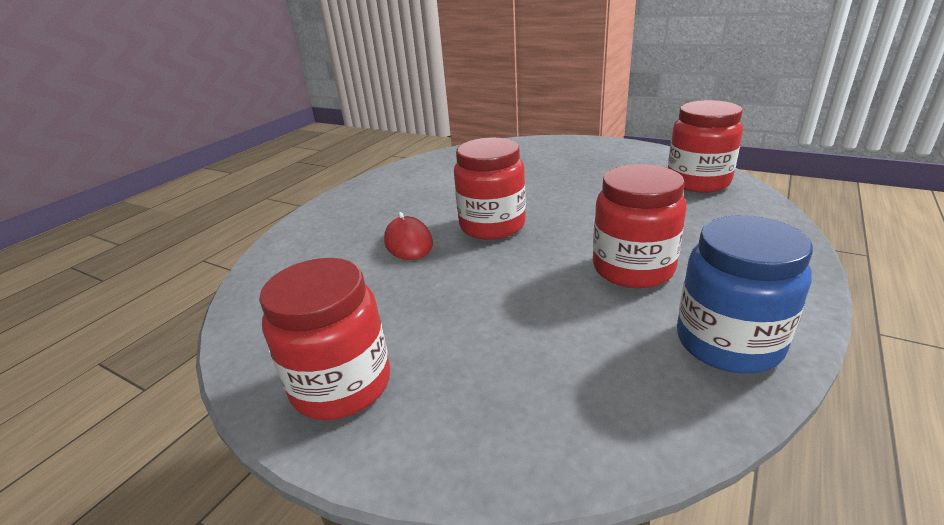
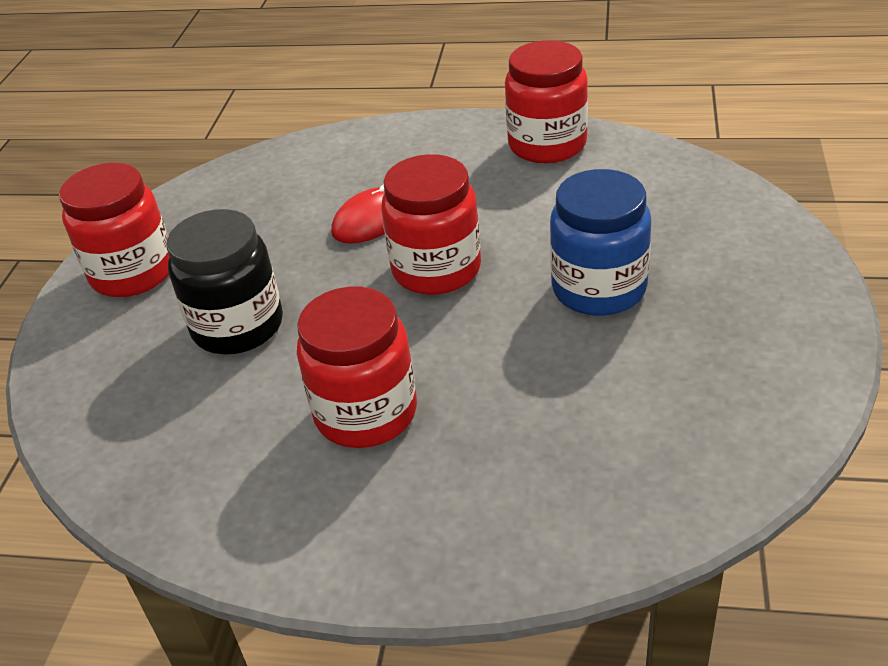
camera: 70 degrees right, 10 degrees up
red jar [668,100,743,193] -> red jar moved to [505,40,588,163]
blue jar [677,215,813,373] -> blue jar moved to [550,169,651,316]
none -> black jar [166,209,283,355]

